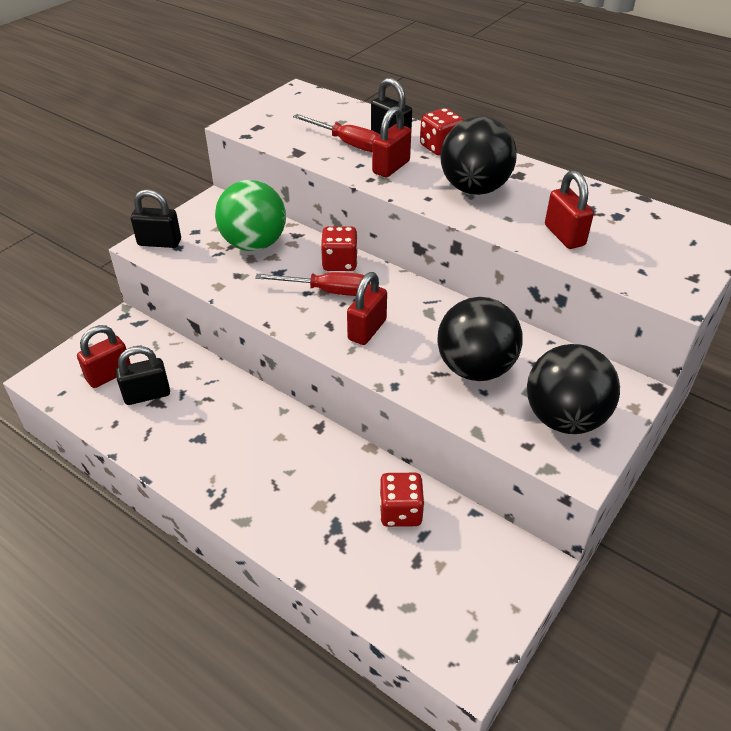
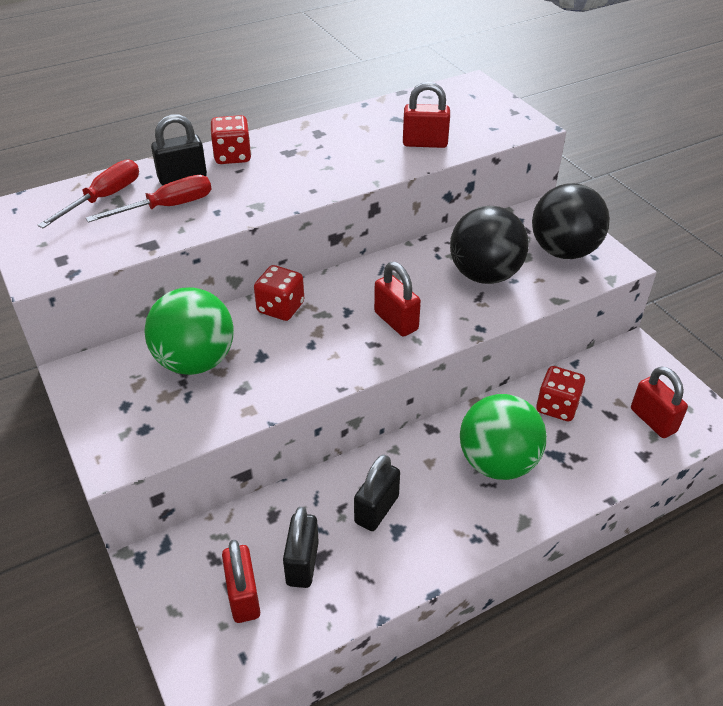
camera: 65 degrees left, 0 degrees up
black padlock [131,189,181,248] -> black padlock moved to [354,454,400,531]
red screwdriver [255,272,370,296] -> red screwdriver moved to [38,159,139,228]
red padlock [372,106,411,177] -> red padlock moved to [631,366,688,438]
black ball [440,116,517,195] -> none
none -> green ball [460,394,547,480]

